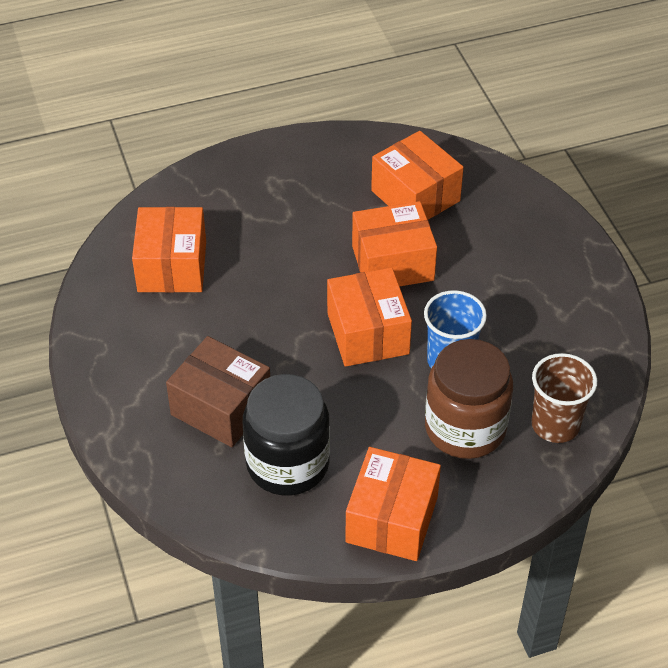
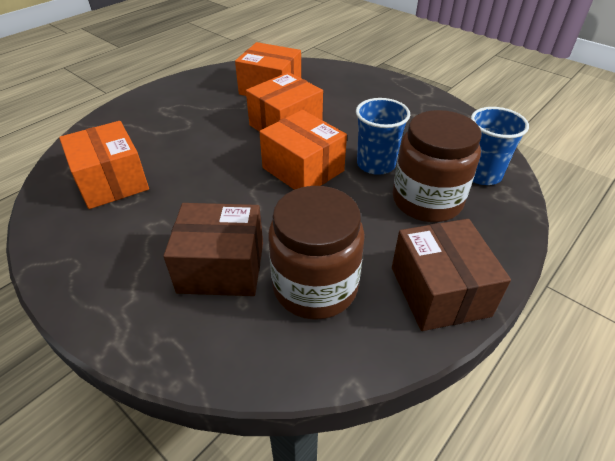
camera: 30 degrees left, 5 degrees down
black jar [243,374,330,495] -> brown jar [268,186,365,320]
orange box [345,447,441,561] -> brown box [392,219,511,331]
brown cup [531,353,597,443] -> blue cup [471,107,529,185]

